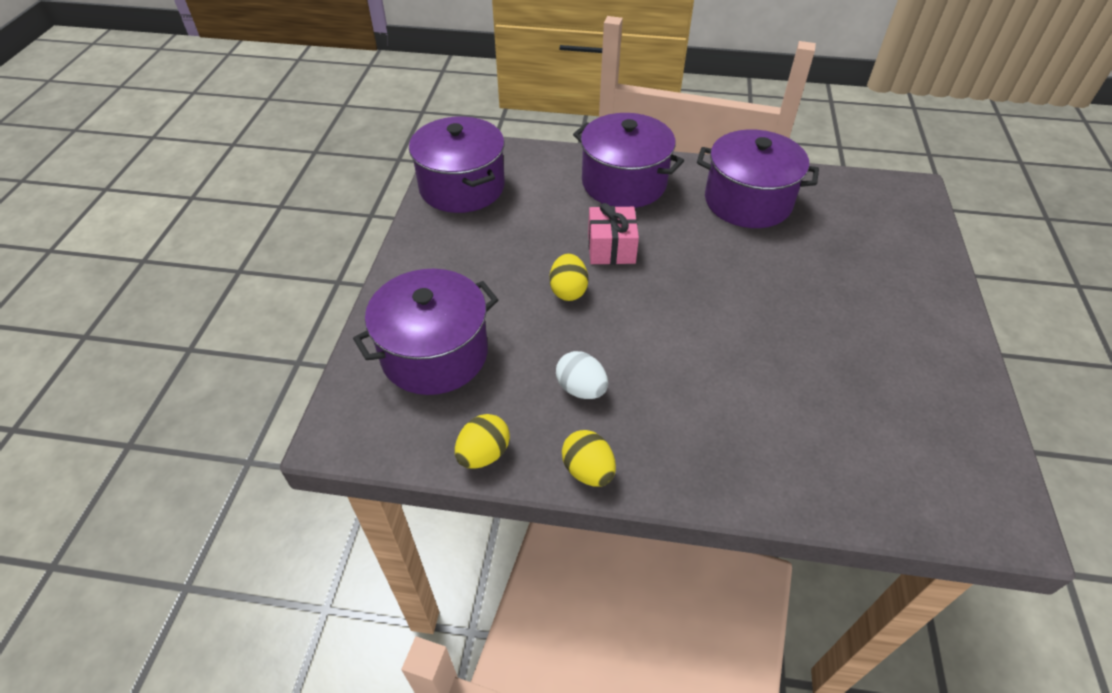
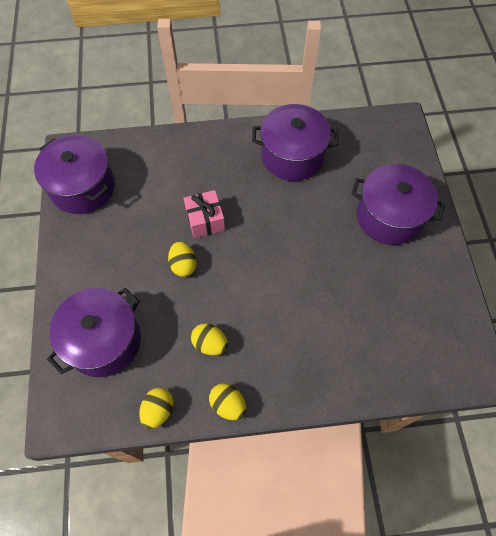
camera: 15 degrees left, 15 degrees up
white egg [556,351,608,399] -> yellow egg [191,323,228,355]
purple pot [573,113,684,208] -> purple pot moved to [351,164,445,245]

